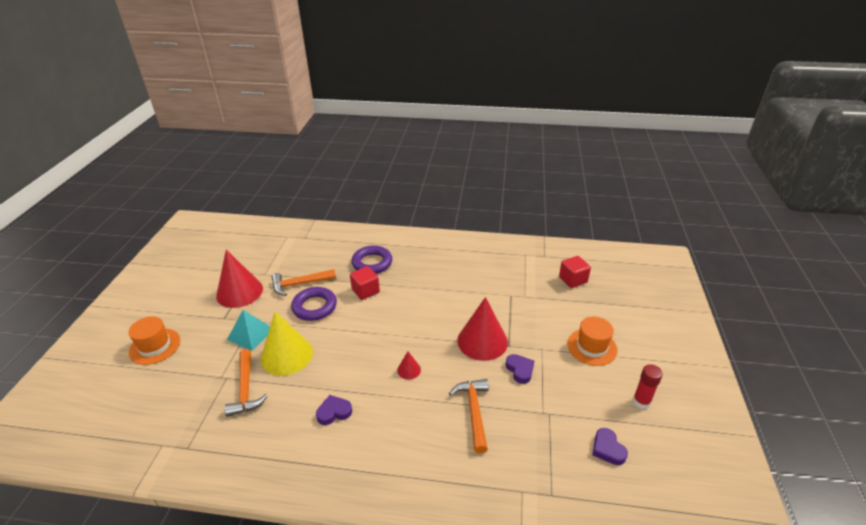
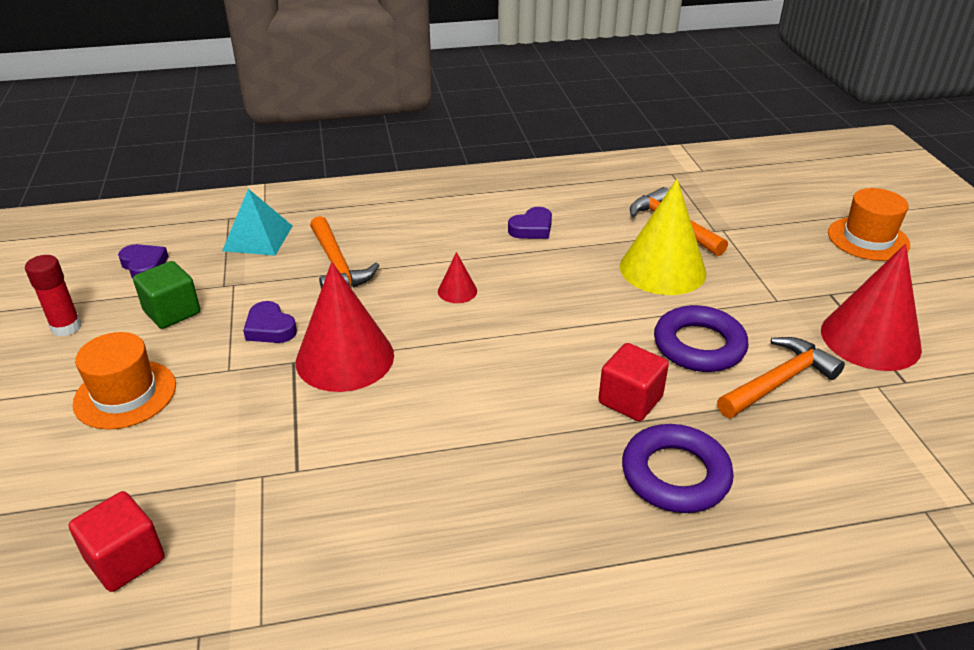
camera: 160 degrees right, 0 degrees up
turquoise pyramid [227,310,270,351] -> turquoise pyramid moved to [222,189,293,256]
none -> green cube [133,261,200,329]

